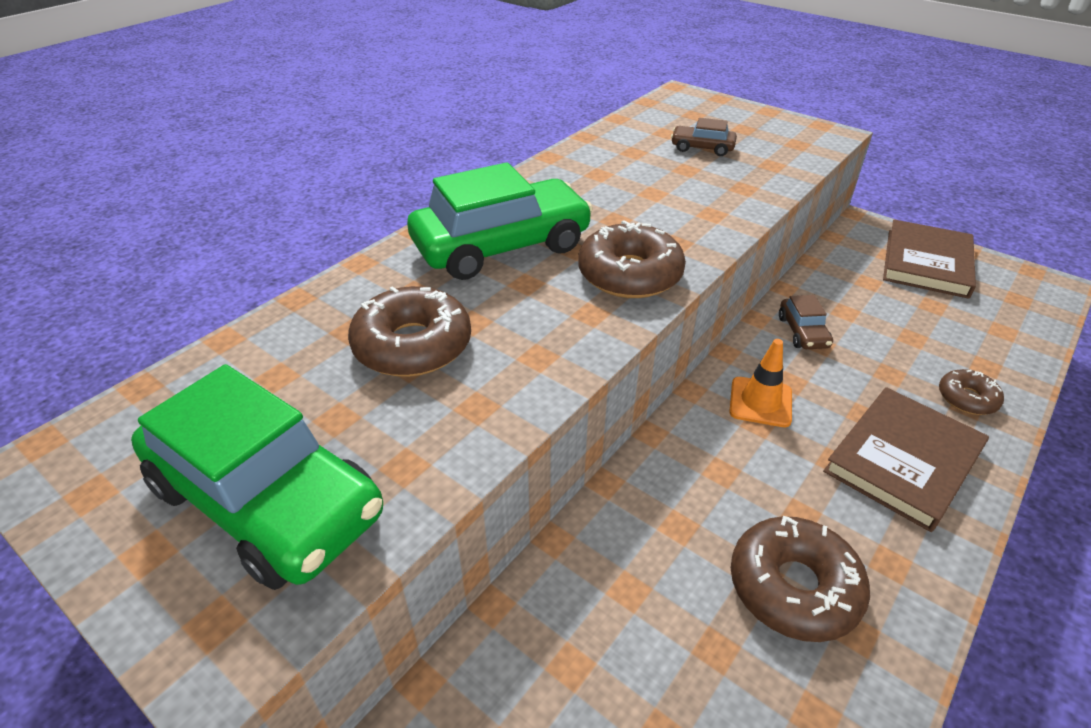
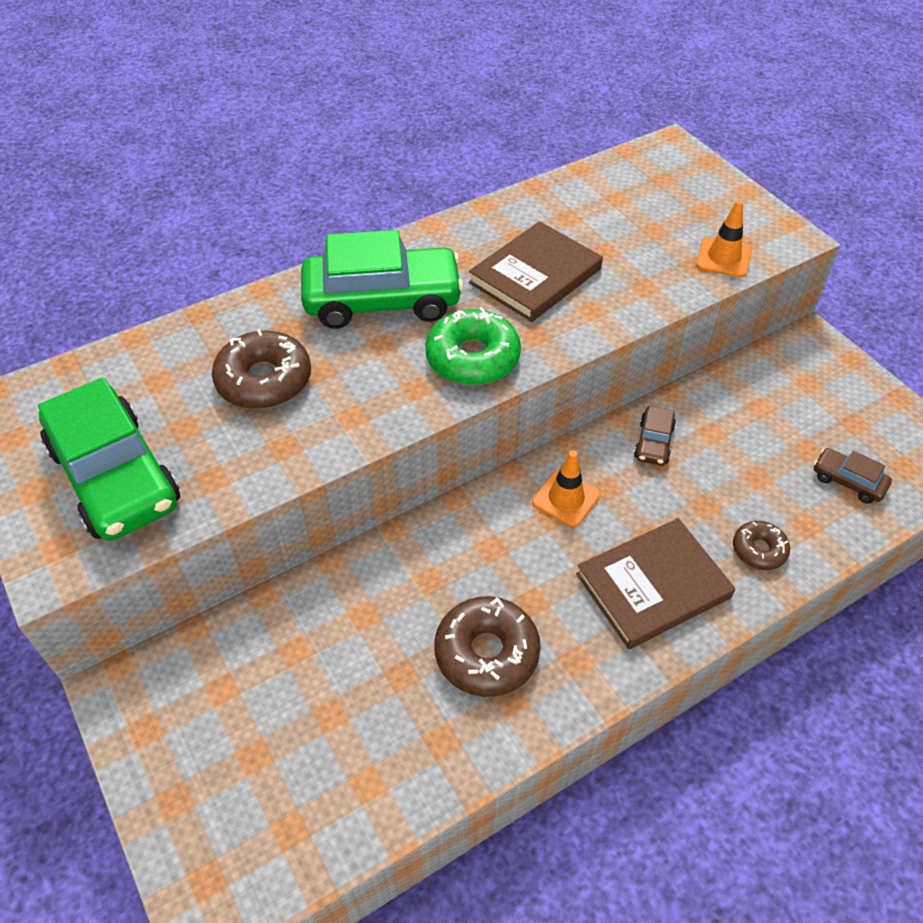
camera: 20 degrees right, 10 degrees up
brown donut [578,220,686,298] -> green donut [425,307,521,385]
brown car [671,118,737,156] -> brown car moved to [814,448,892,504]
brown book [883,219,976,299] -> brown book moved to [469,221,603,322]
none -> orange traffic cone [696,200,751,278]

